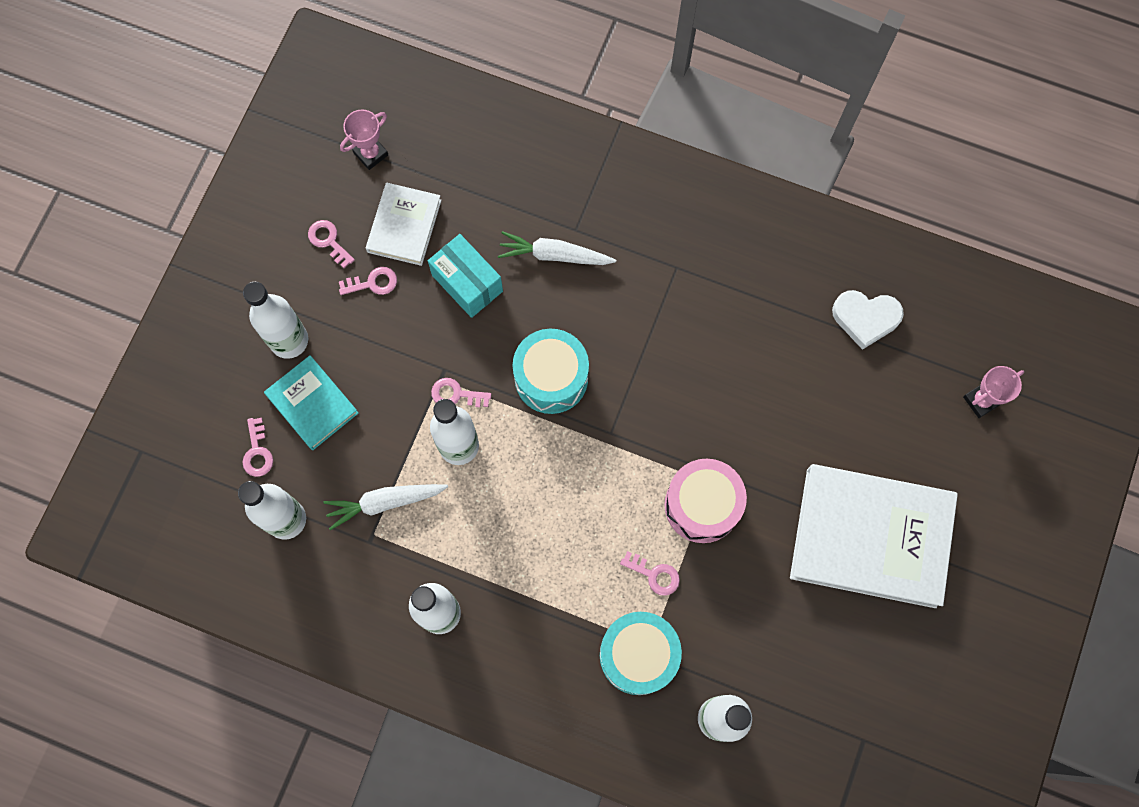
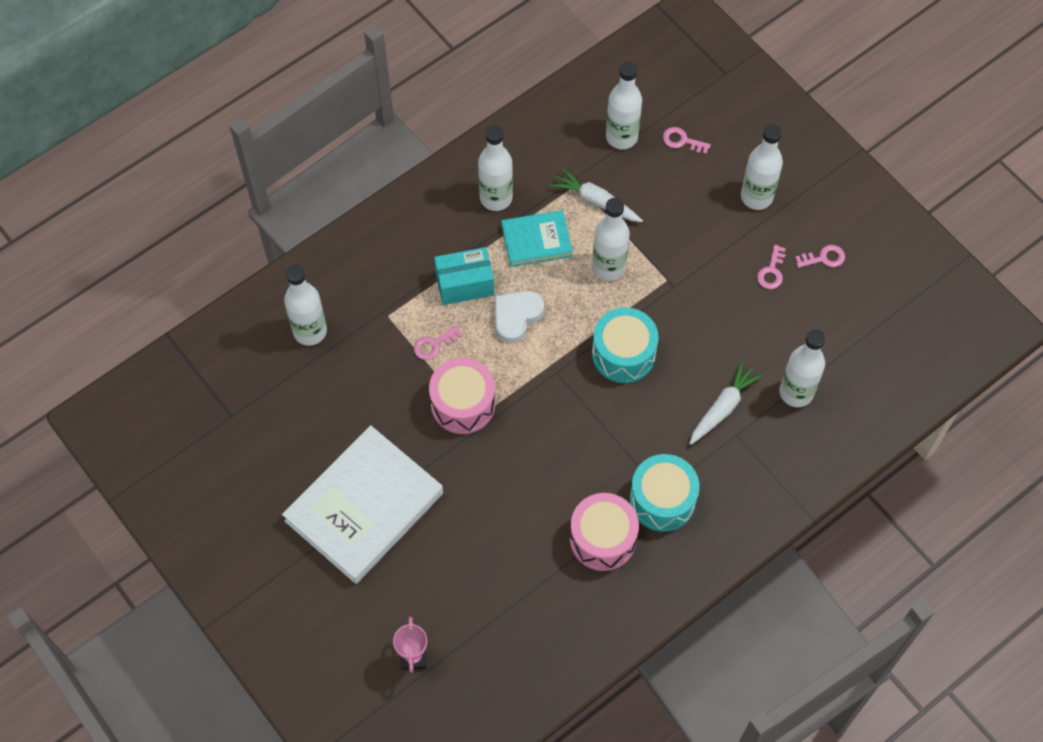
camera: 120 degrees right, 10 degrees down
turquoise book [264,355,359,450] -> turquoise book moved to [501,210,573,267]
white carrot [323,484,448,530] -> white carrot turned 75 degrees counterclockwise [550,168,643,222]
pink trophy [340,109,388,170] -> none
white book [366,183,442,266] -> none
turquoise box [428,234,503,318] -> turquoise box moved to [434,247,494,305]
pink key [431,378,491,407] -> none
turquoise drum [600,612,682,695] -> turquoise drum moved to [630,454,700,532]
white heart [832,290,904,350] -> white heart moved to [495,291,544,343]
none -> pink drum [570,493,639,571]
none -> white bottle [779,329,826,407]

